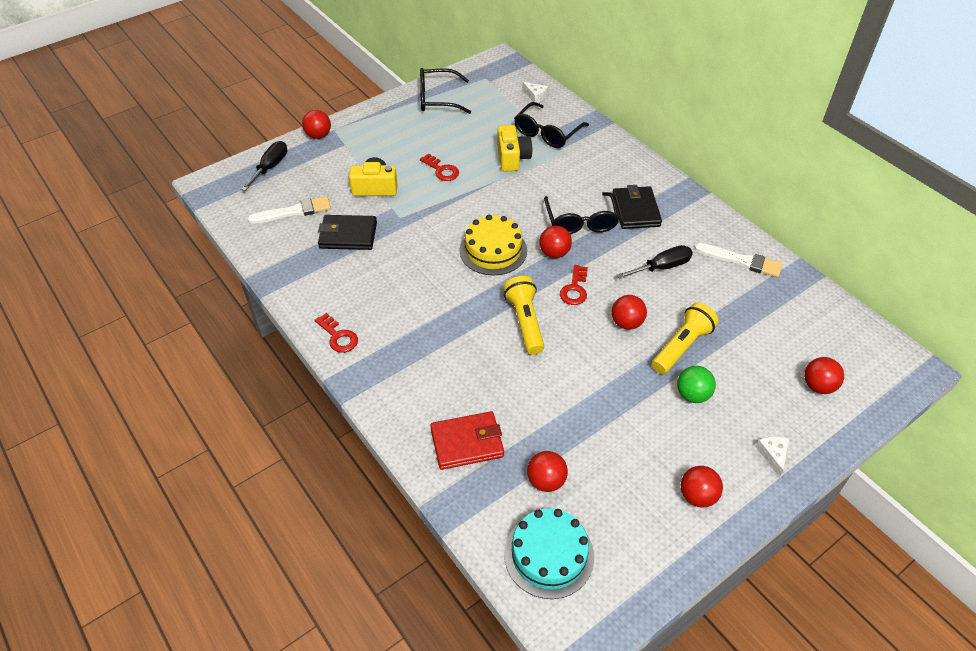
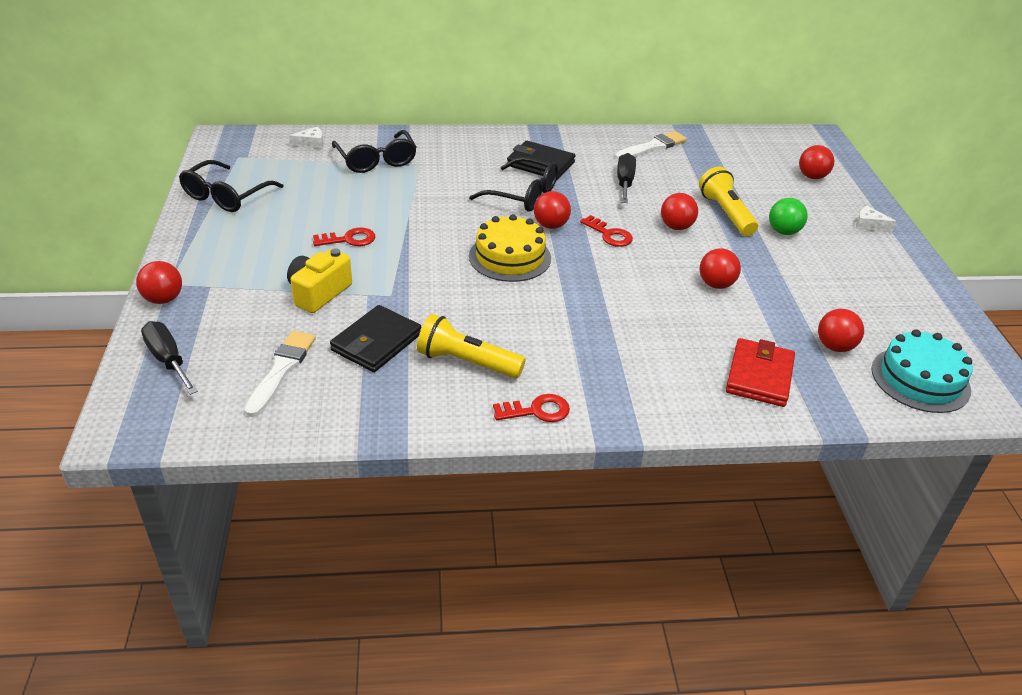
camera: 60 degrees left, 10 degrees down
yellow camera [497,125,532,172] -> none
yellow flashlight [503,276,544,355] -> yellow flashlight moved to [417,314,526,378]
red ball [681,466,723,507] -> red ball moved to [700,248,741,289]

